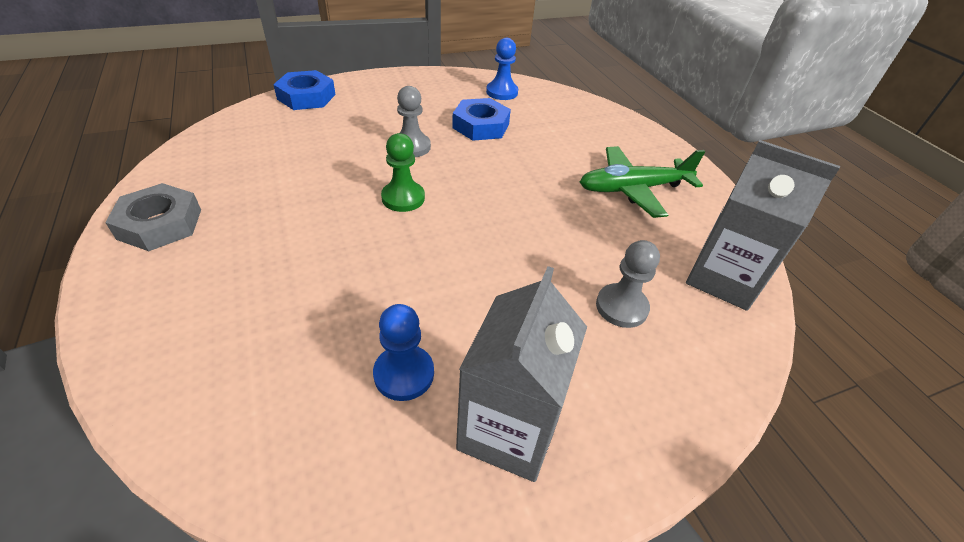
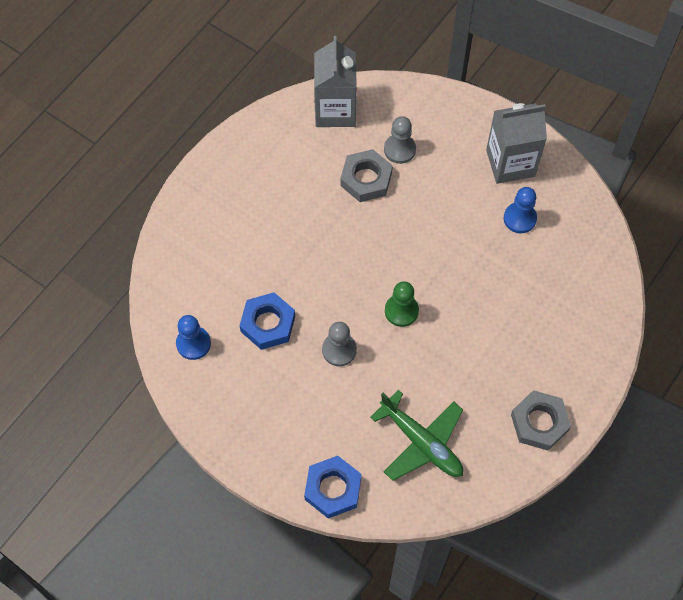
camera: 120 degrees left, 20 degrees up
green plane [580,146,706,218] -> green plane moved to [370,389,463,481]
none -> grey nut [340,149,393,202]

